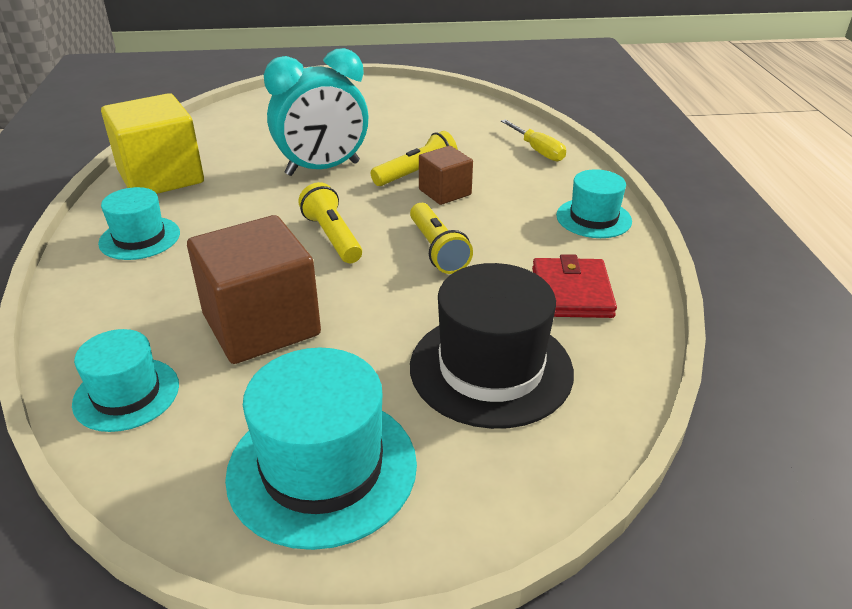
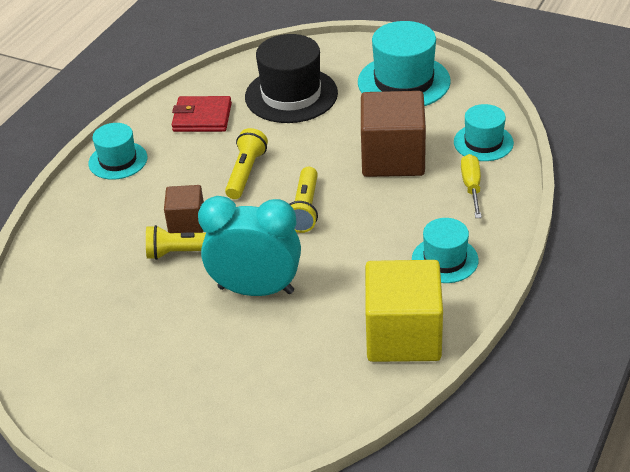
camera: 145 degrees left, 5 degrees up
yellow screwdriver [501,119,566,162] -> yellow screwdriver moved to [461,154,482,218]
red wallet [532,254,617,318] -> red wallet turned 60 degrees clockwise [172,96,232,132]

